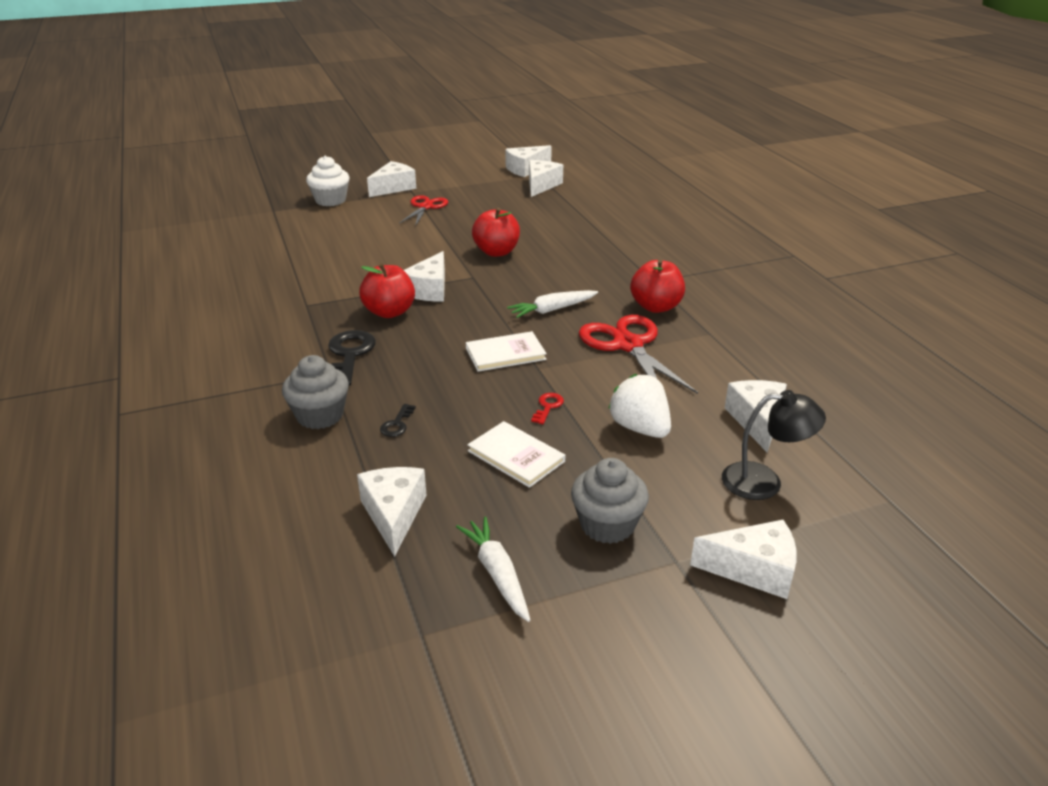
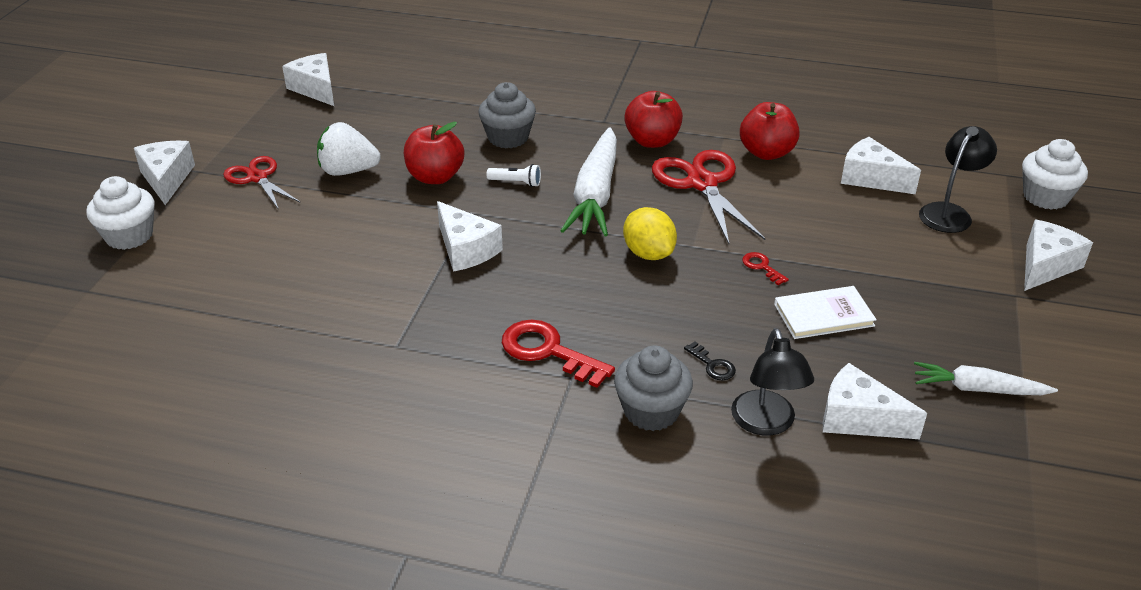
camera: 55 degrees left, 5 degrees up
black key [328,330,376,386] -> red key [502,320,615,388]
red apple [359,264,415,318] -> red apple moved to [740,102,800,160]
white book [466,331,547,372] -> yellow lemon [623,207,677,260]
white cheese [505,145,552,177] -> none
white carrot [507,290,598,318] -> white carrot [560,127,617,237], size x1.72
grey cupcake [571,458,649,544] -> grey cupcake moved to [478,82,536,148]
red scissors [579,315,698,394] -> red scissors turned 60 degrees clockwise [652,150,765,244]
white strawberry [608,374,671,438] -> white strawberry moved to [317,122,380,176]
none -> white flashlight [486,164,541,187]
none -> black lamp [731,328,814,435]
none -> white cupcake [1022,139,1088,210]

